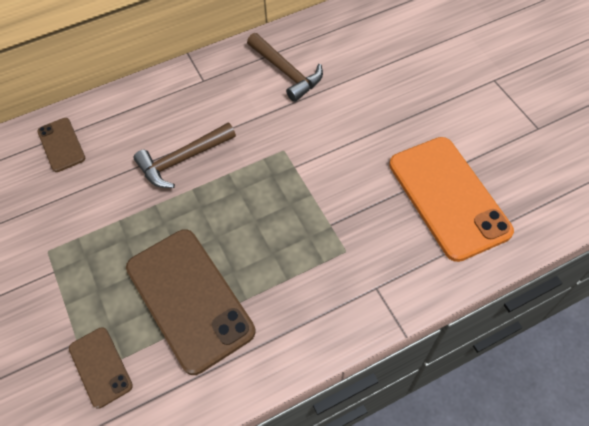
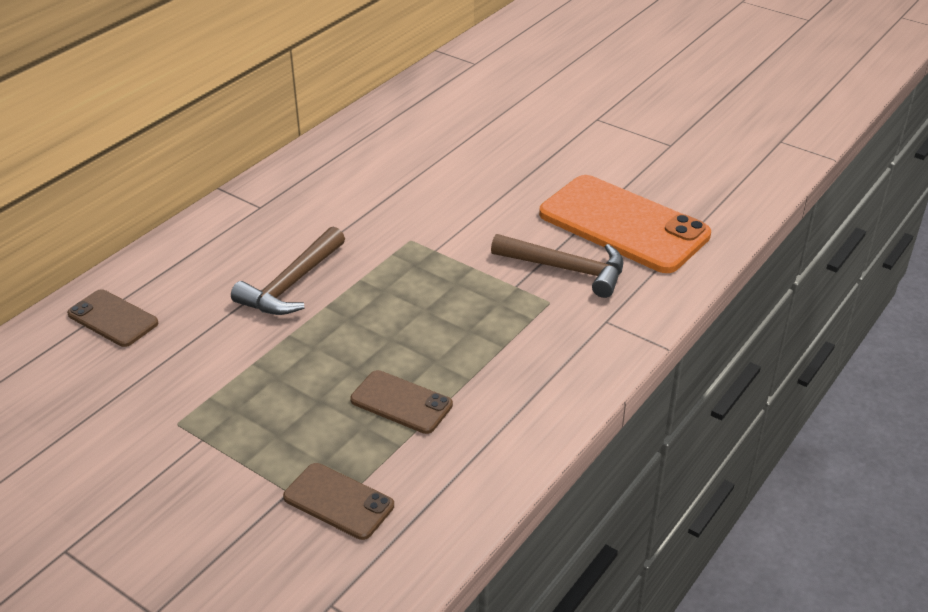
camera: 30 degrees left, 20 degrees down
brown phone [126,229,255,375] -> brown phone [350,370,453,434], size x0.50
brown hammer [247,33,323,102] -> brown hammer moved to [491,234,623,298]

